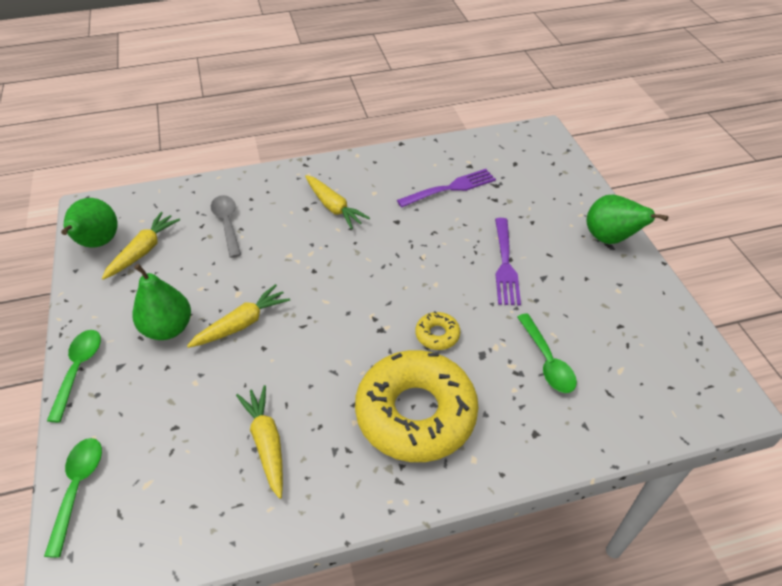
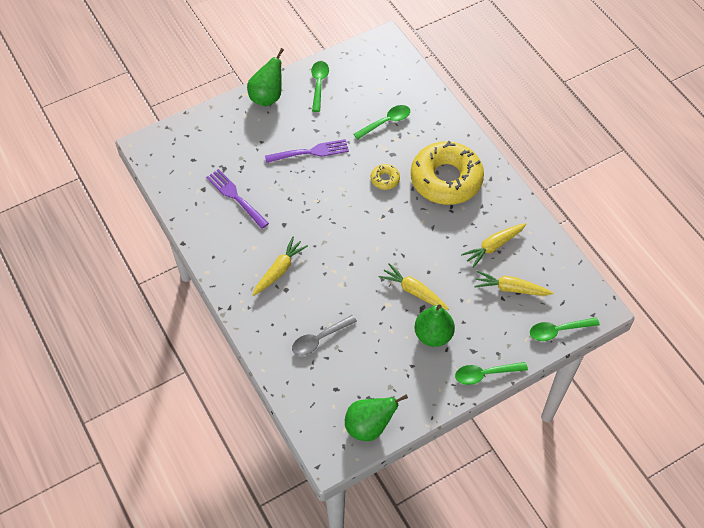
camera: 105 degrees left, 10 degrees up
yellow carrot [102,212,180,280] -> yellow carrot moved to [474,271,553,296]
none -> green spoon [311,61,329,112]

